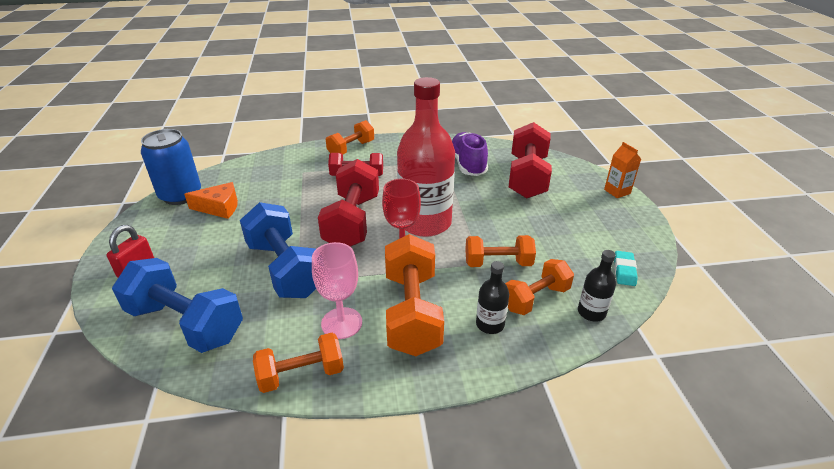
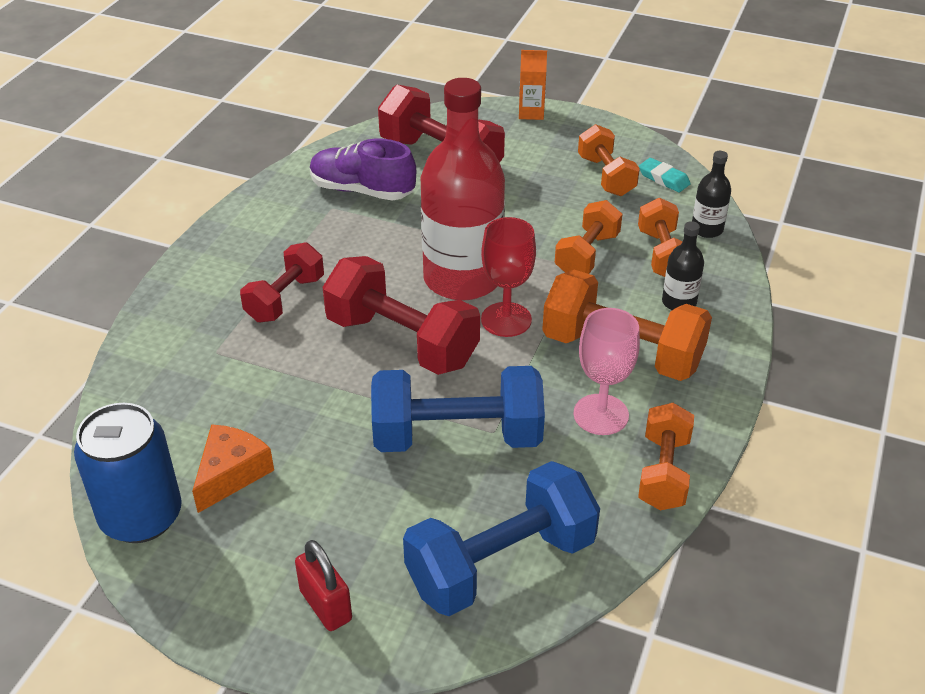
camera: 60 degrees left, 5 degrees up
orange dumbbell [326,120,374,154] -> orange dumbbell moved to [578,124,640,196]

